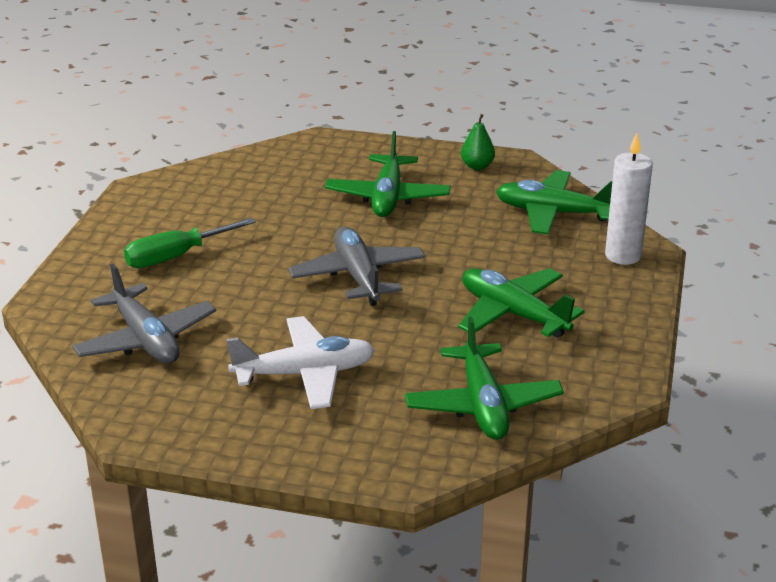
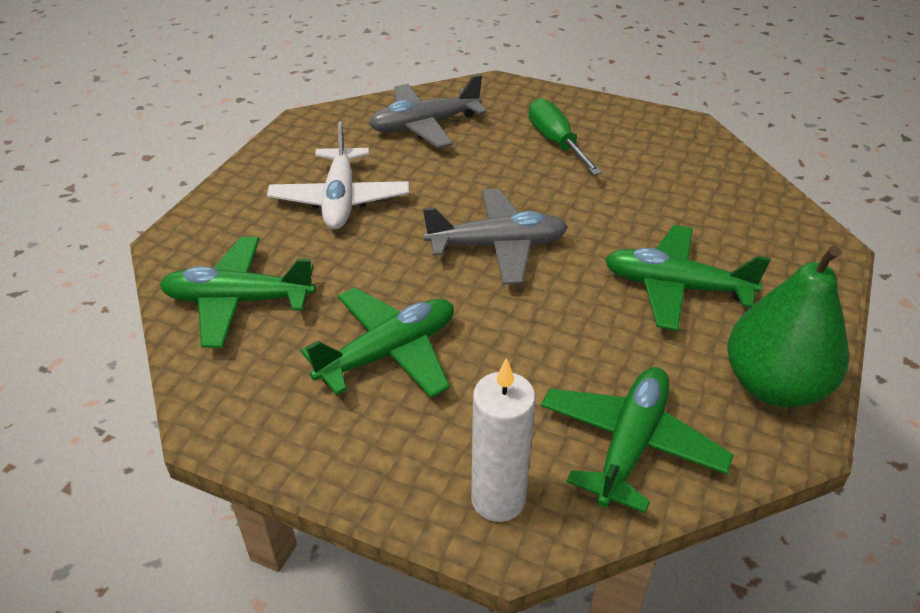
camera: 100 degrees right, 10 degrees up
green pear [461,114,495,170] -> green pear [727,246,849,407], size x2.16

